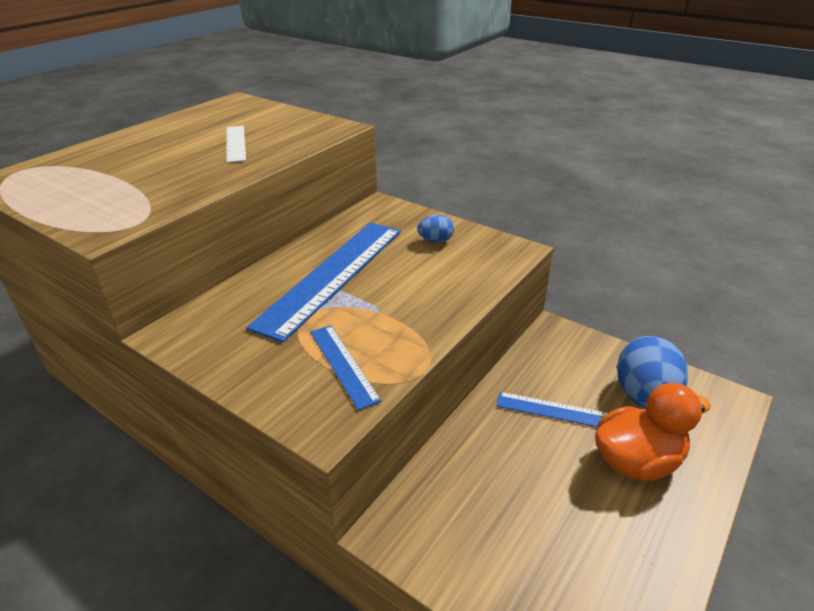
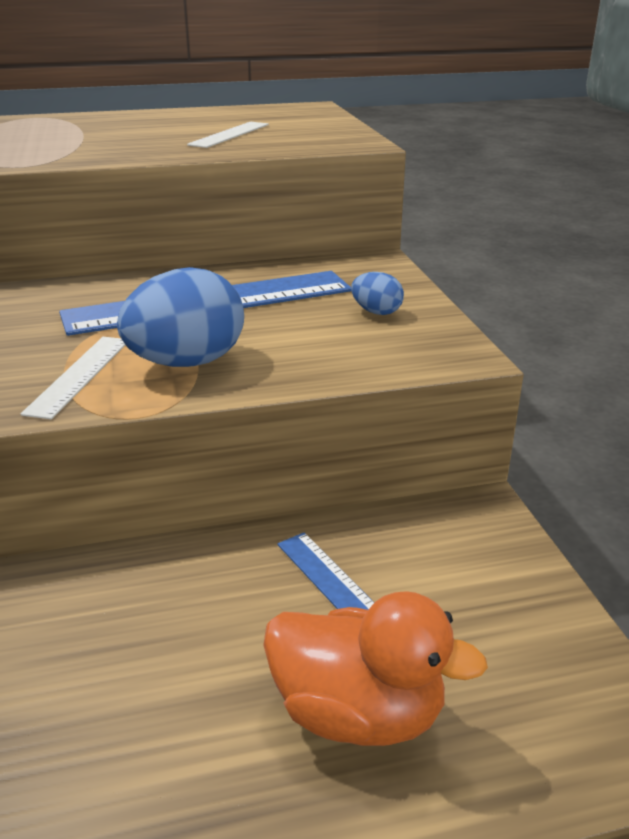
camera: 40 degrees right, 5 degrees down
blue ruler [310,325,381,410] -> white ruler [21,337,125,420]
blue egg [617,336,688,409] -> blue egg moved to [117,267,244,367]

